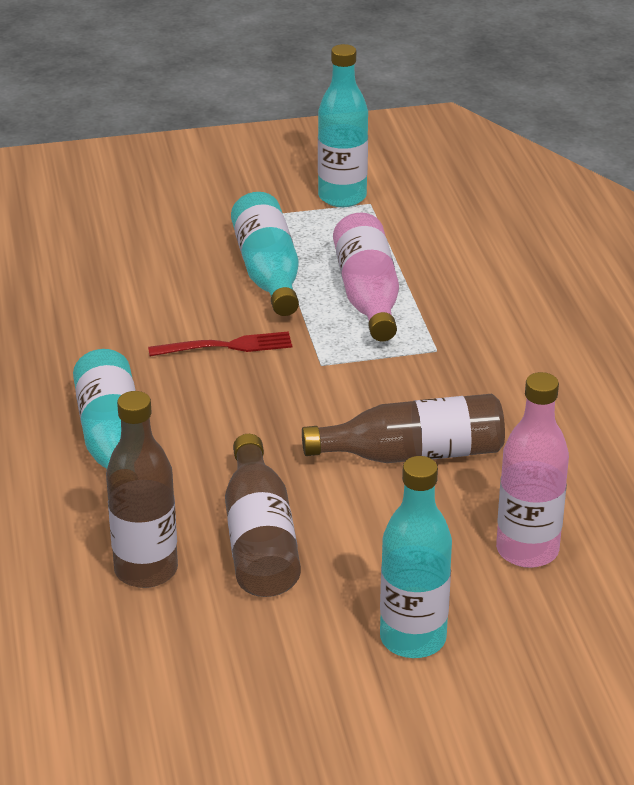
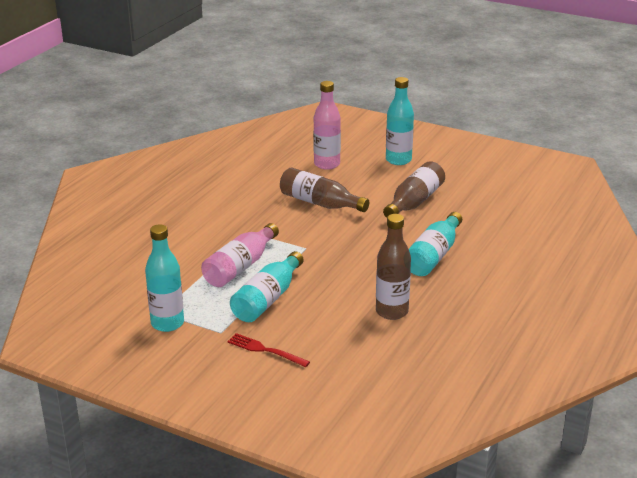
camera: 140 degrees left, 5 degrees down
brown bottle [106,391,178,588] -> brown bottle moved to [376,214,411,320]
red fork [148,331,292,356] -> red fork moved to [227,333,310,367]

